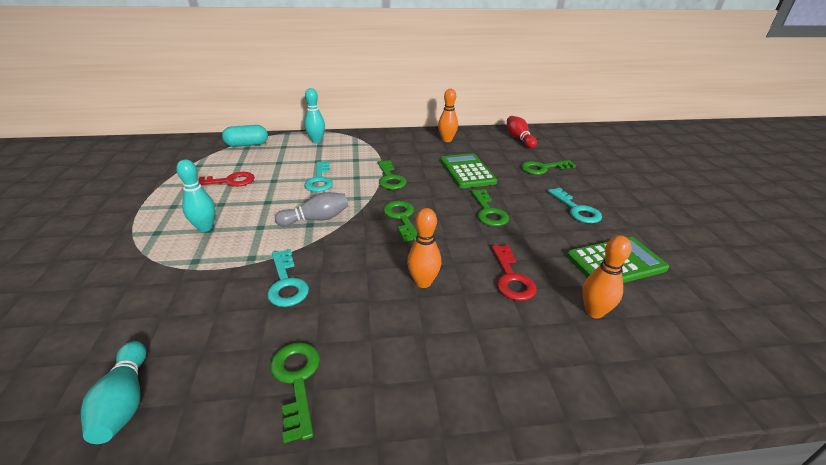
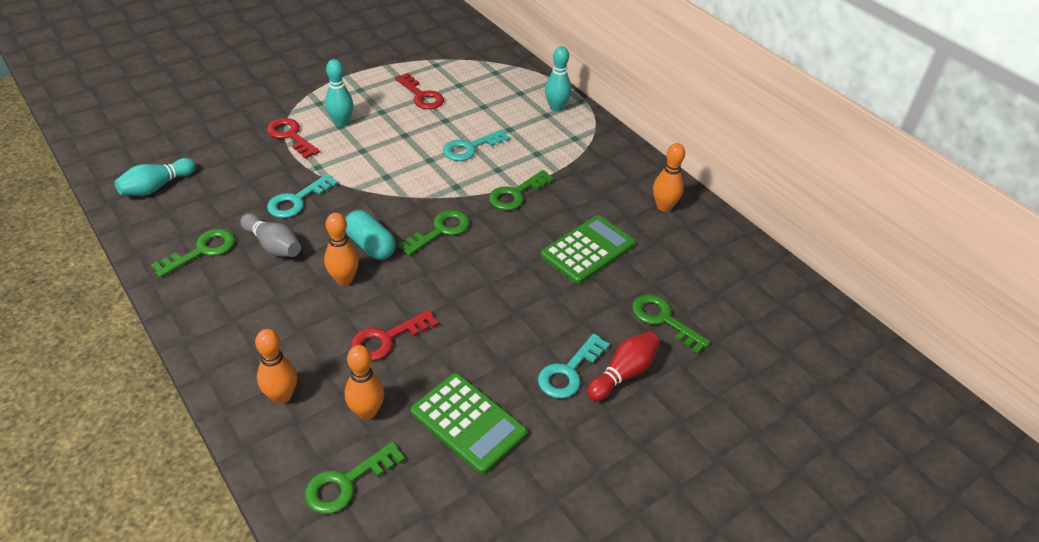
camera: 60 degrees right, 10 degrees up
turquoise capsule [222,125,268,147] -> turquoise capsule moved to [345,210,396,260]
grey bowling pin [275,192,348,226] -> grey bowling pin moved to [240,213,301,257]
green key [471,189,509,226] -> green key moved to [305,442,405,514]
red bowling pin [507,116,537,148] -> red bowling pin moved to [587,331,660,401]
none -> orange bowling pin [255,329,297,404]
none -> red key [267,118,320,159]

